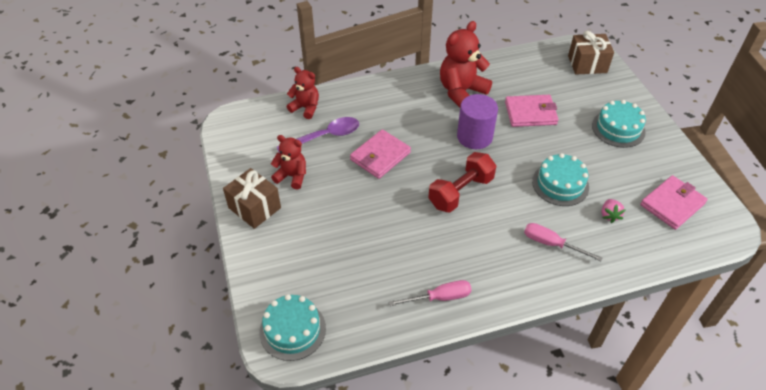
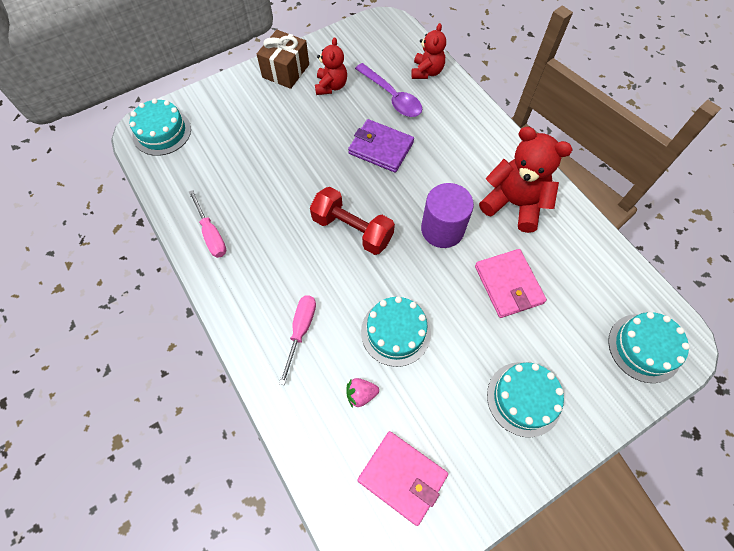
camera: 75 degrees right, 15 degrees up
pink wallet [350,129,411,179] -> purple wallet [348,119,414,173]
brown gift [568,31,614,75] -> turquoise cake [608,312,690,383]

